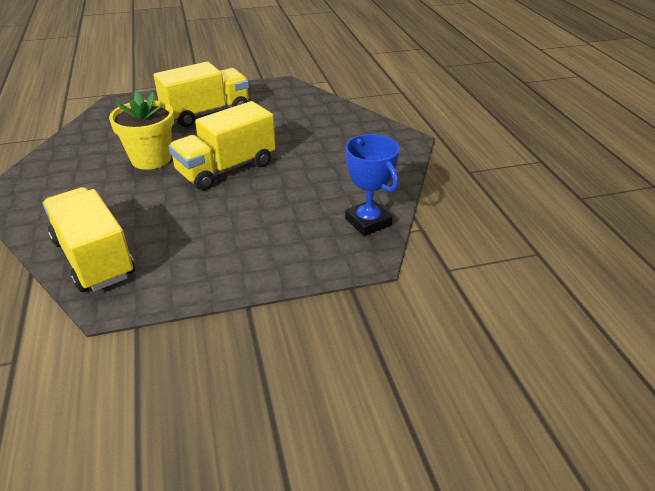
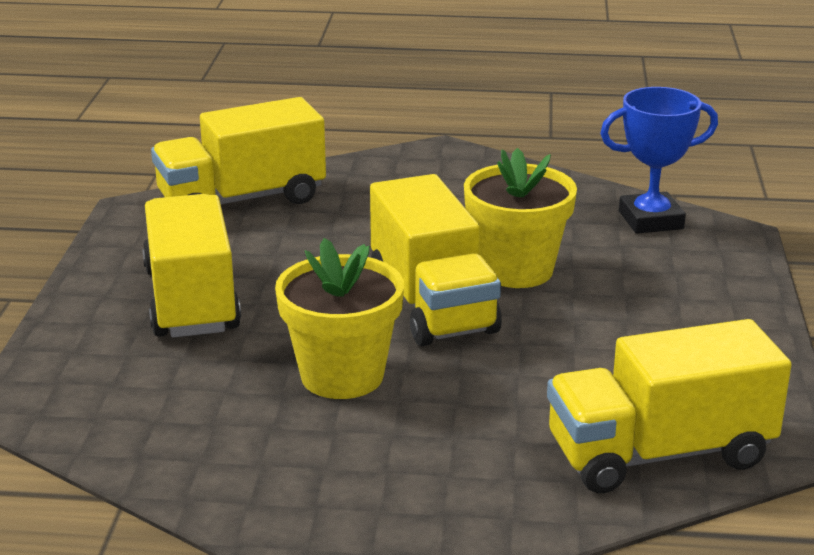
camera: 70 degrees left, 10 degrees down
none -> yellow truck [151,97,326,204]
none -> yellow flower pot [464,148,577,288]

